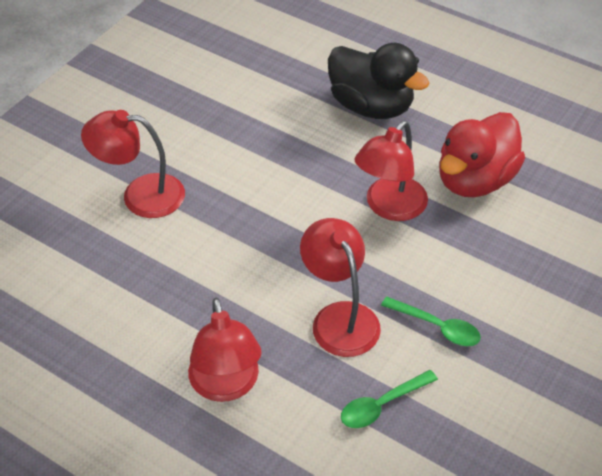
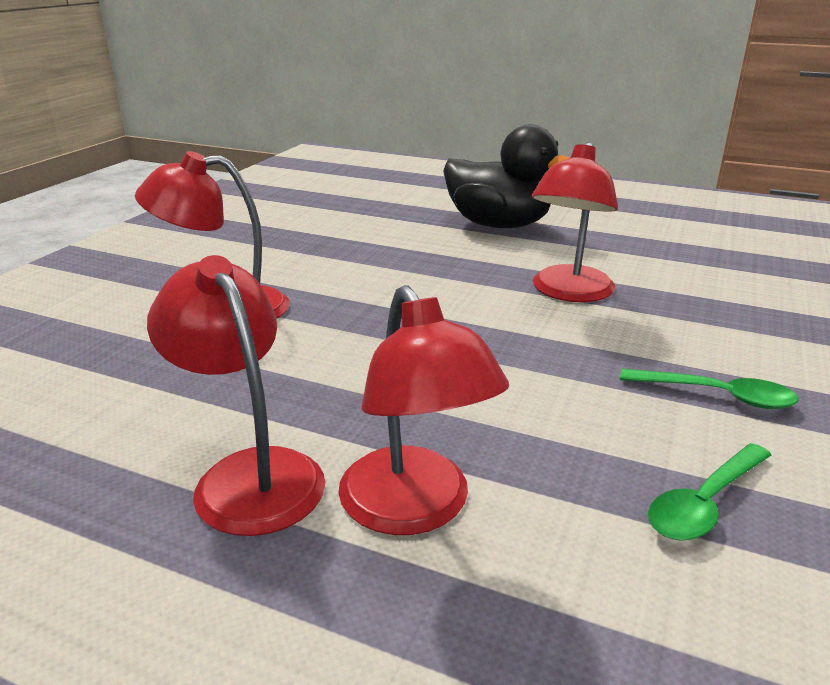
camera: 10 degrees left, 20 degrees down
red lamp [300,218,381,357] -> red lamp moved to [147,255,325,536]
red duck [439,112,525,197] -> none

